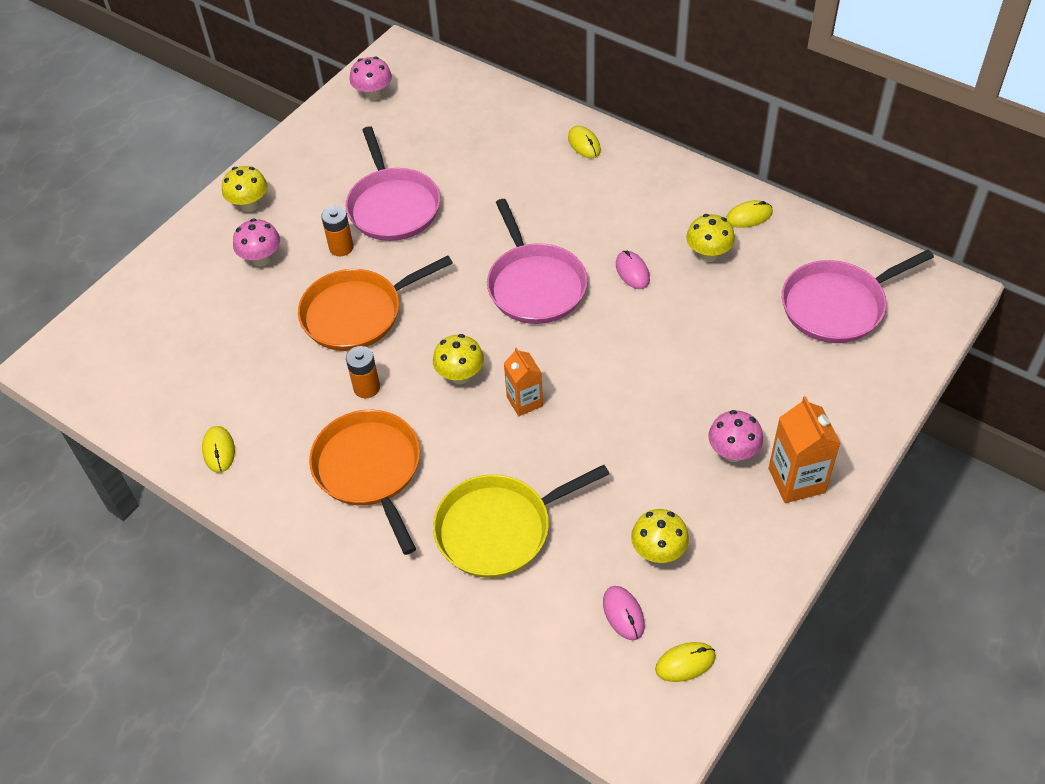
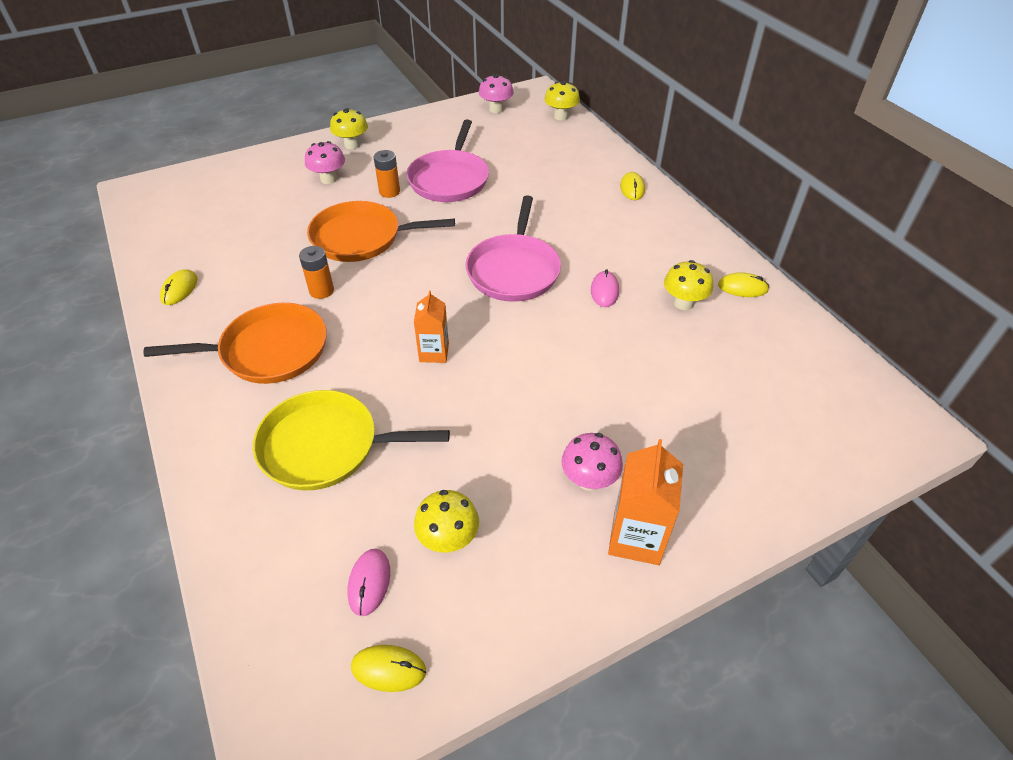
camera: 25 degrees right, 5 degrees down
orange pan [309,410,420,555] -> orange pan turned 75 degrees clockwise [143,303,327,384]
yellow mushroom [433,334,484,384] -> yellow mushroom moved to [544,81,580,121]
pink pan [782,249,934,343] -> none

